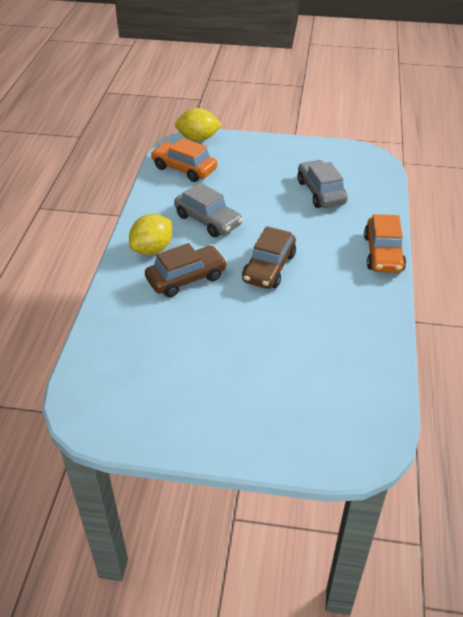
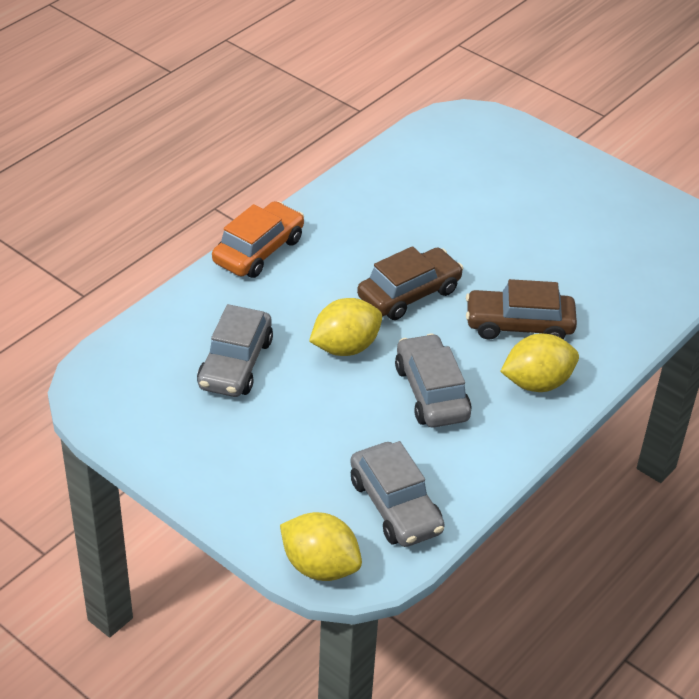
camera: 150 degrees left, 0 degrees up
orange car [151,138,217,182] -> grey car [350,441,445,547]
none -> yellow lemon [309,298,382,356]

